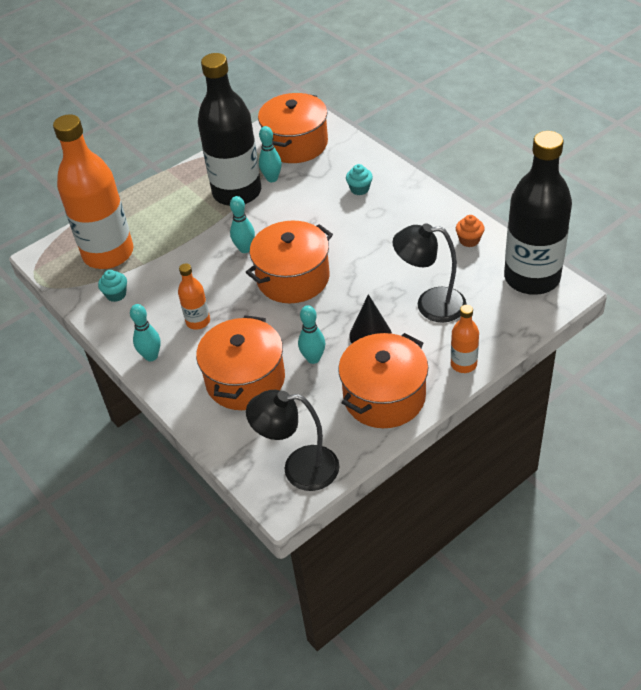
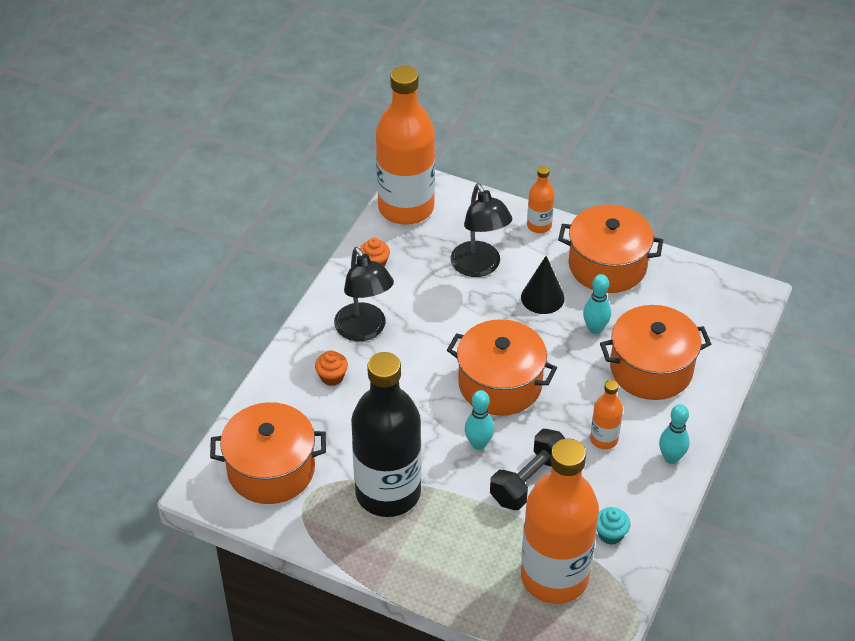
camera: 120 degrees left, 0 degrees up
black lamp [246,390,340,491] -> black lamp moved to [334,247,394,341]
turquoise bowling pin [259,126,282,182] -> none
turquoise cupcake [346,164,373,195] -> orange cupcake [315,351,348,386]
black bottle [504,131,572,295] -> orange bottle [376,66,435,225]
none -> black dumbbell [490,429,565,510]

